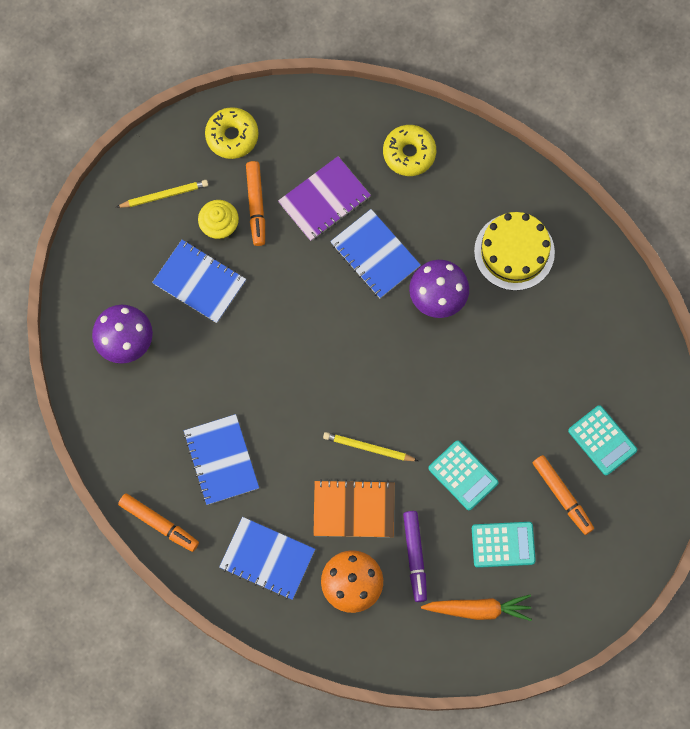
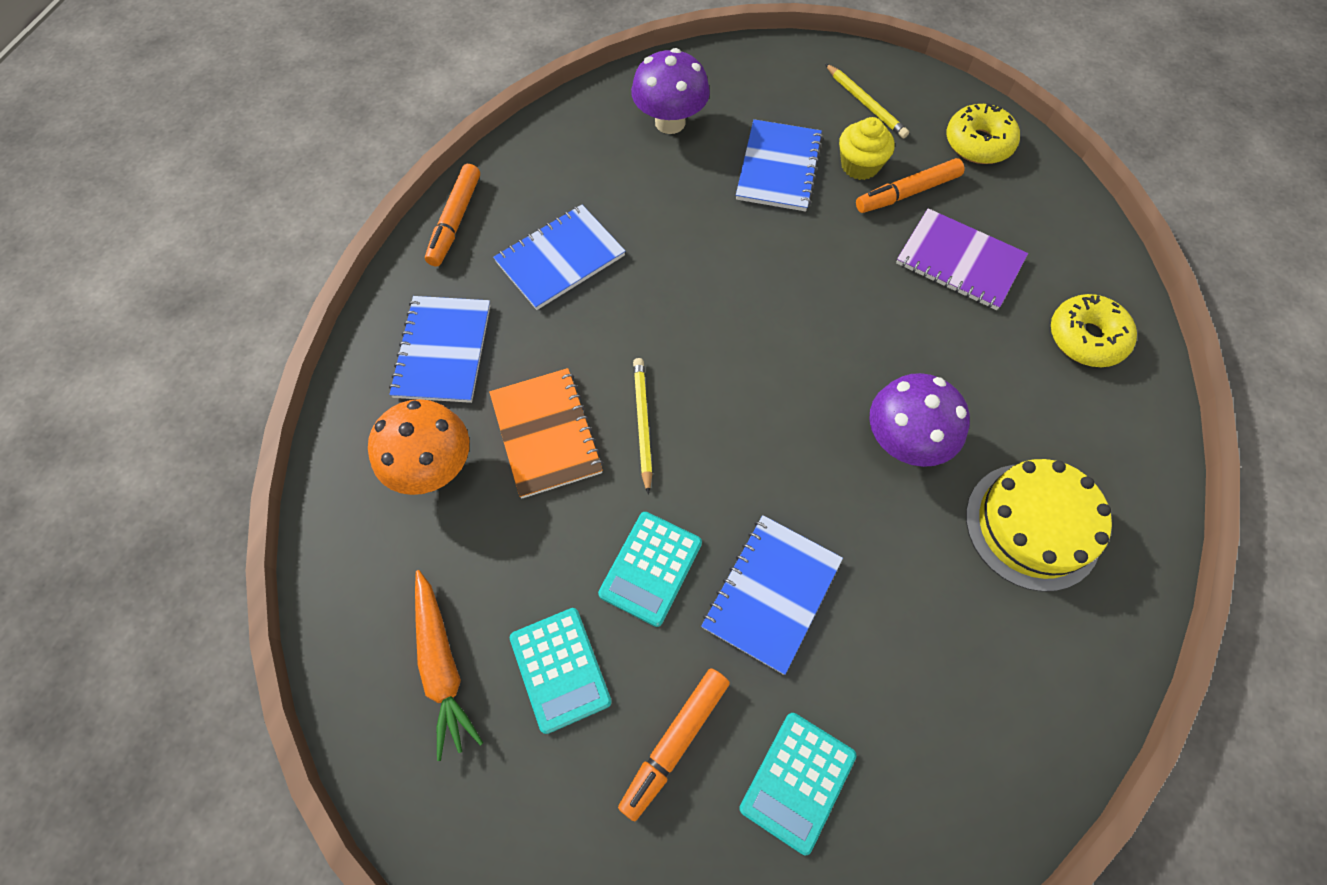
camera: 70 degrees right, 10 degrees down
blue notebook [330,209,421,299] -> blue notebook moved to [701,515,843,675]
purple marker [403,511,427,602] -> none

